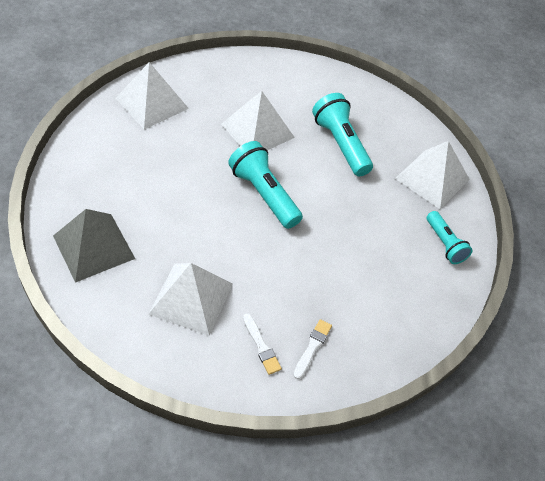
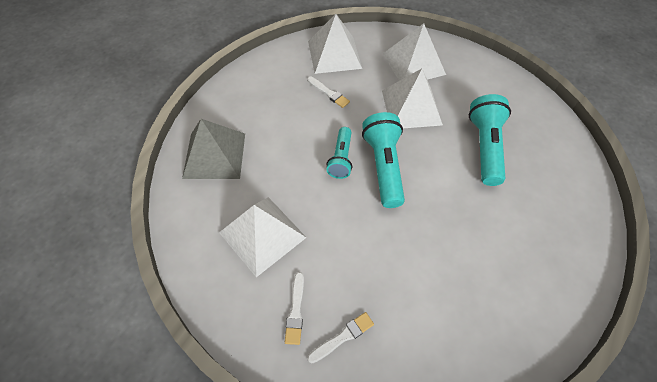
camera: 35 degrees right, 5 degrees up
white pyramid [395,141,470,209] -> white pyramid moved to [383,23,446,81]
turquoise flashlight [427,211,473,264] -> turquoise flashlight moved to [326,127,352,179]
none -> white brush [307,77,350,108]

